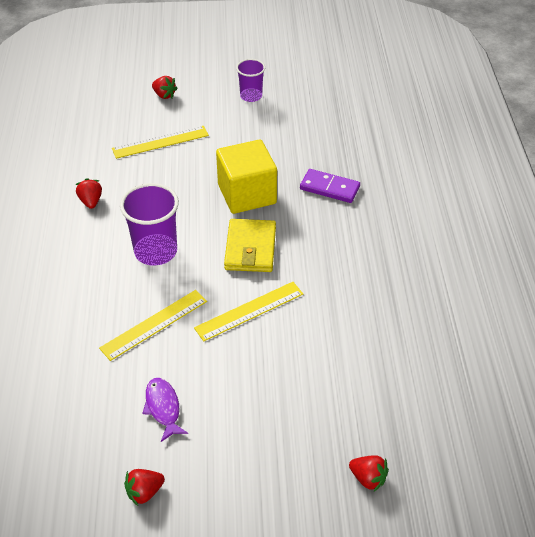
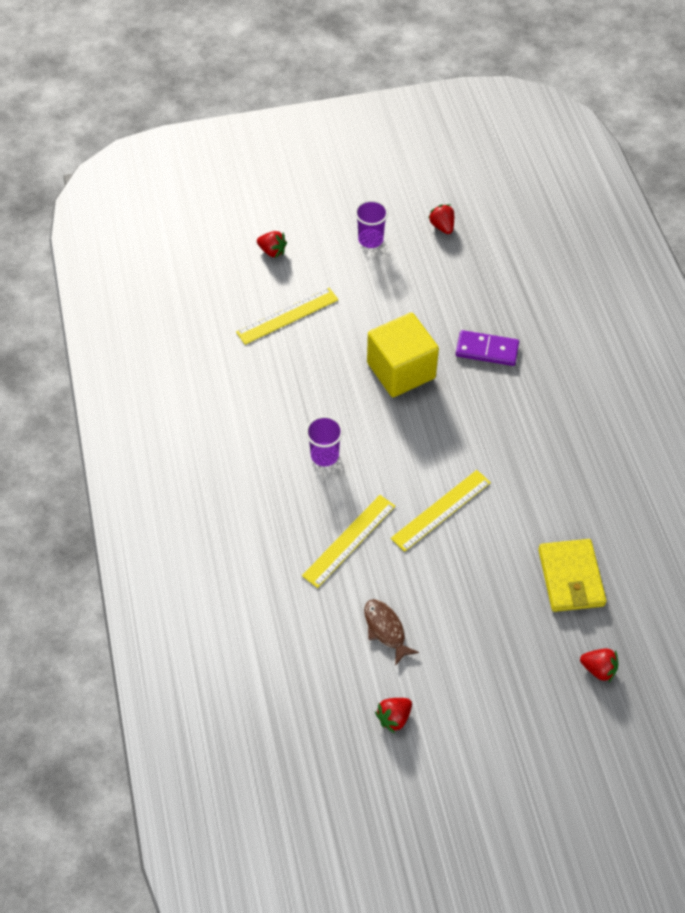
camera: 10 degrees left, 10 degrees up
red strawberry [76,178,102,209] -> red strawberry moved to [428,204,454,234]
purple cup [120,183,179,265] -> purple cup [306,416,343,467], size x0.62
purple fish [142,378,188,442] -> brown fish [364,599,419,666]
yellow wallet [224,219,276,272] -> yellow wallet moved to [538,539,607,612]

